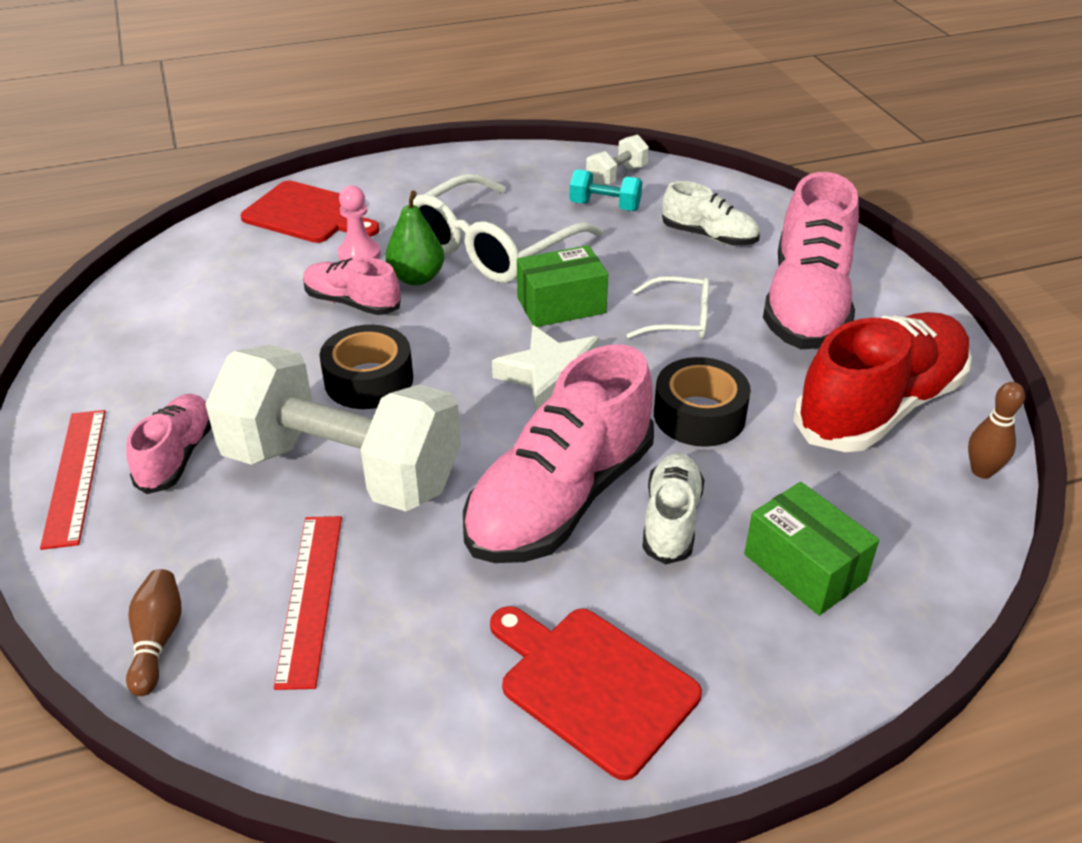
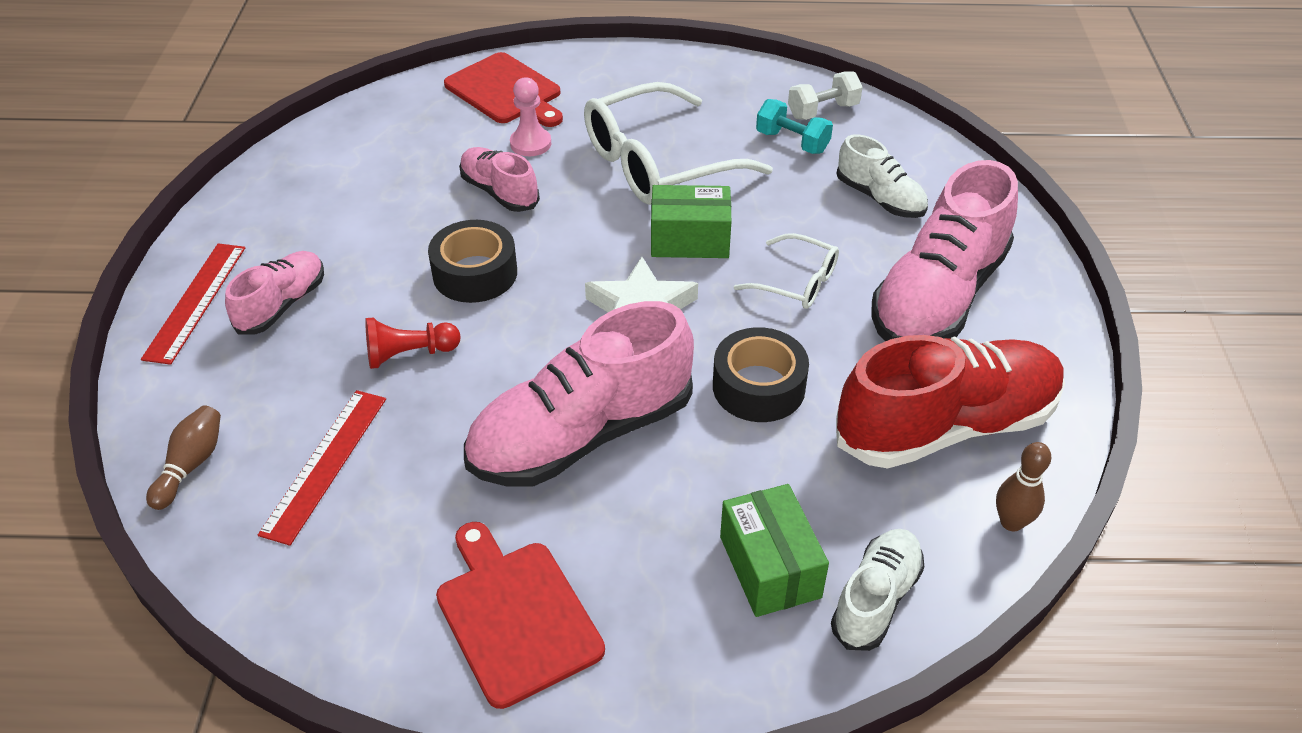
camera: 20 degrees right, 5 degrees up
white dumbbell [205,345,461,511] -> red pawn [365,317,460,369]
green pear [385,191,444,285] -> none
white shoe [642,453,704,565] -> white shoe moved to [831,529,924,651]

